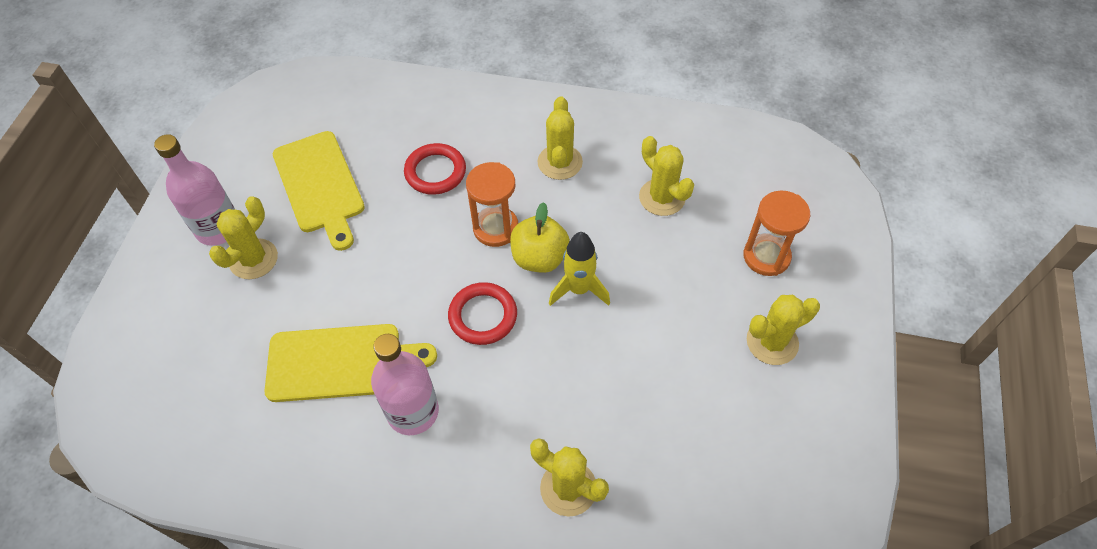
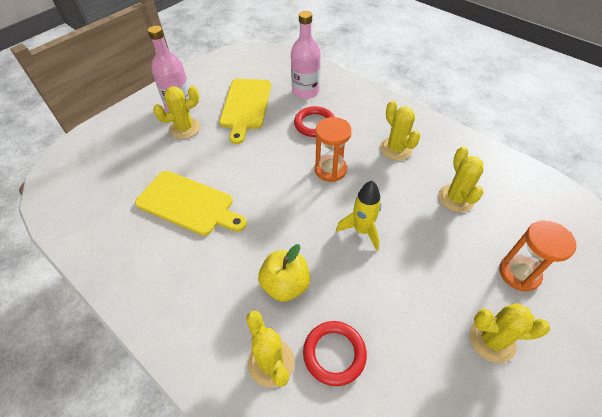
camera: 30 degrees right, 5 degrees down
pink bottle [371,334,439,435] -> pink bottle moved to [291,11,321,99]
red ring [448,282,517,345] -> red ring moved to [303,321,367,386]
yellow apple [510,202,570,273] -> yellow apple moved to [258,244,310,302]
yellow cactus [538,96,583,180] -> yellow cactus turned 60 degrees counterclockwise [380,101,421,160]

